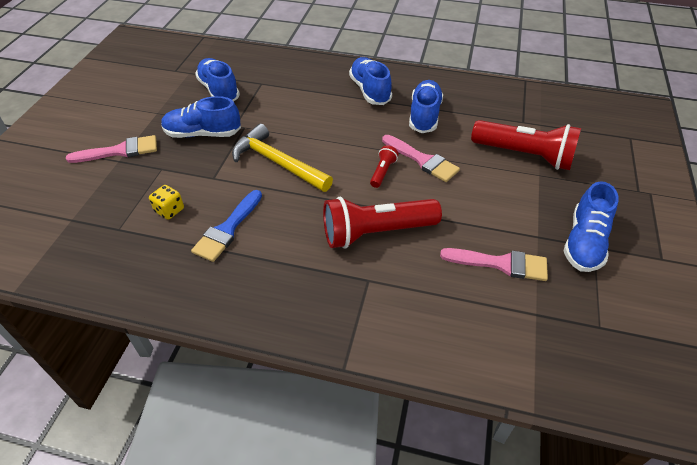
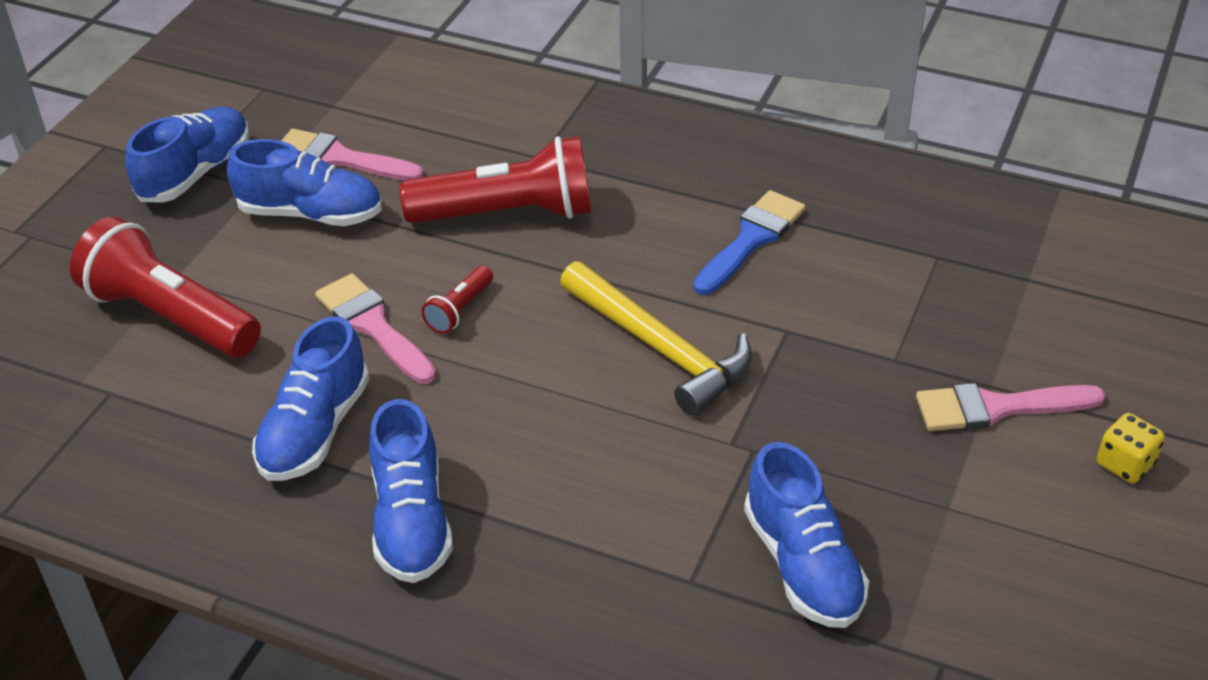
camera: 170 degrees left, 5 degrees down
yellow dice [149,185,184,220] -> yellow dice moved to [1097,413,1165,483]
blue shoe [161,96,241,138] -> blue shoe moved to [227,139,382,226]

